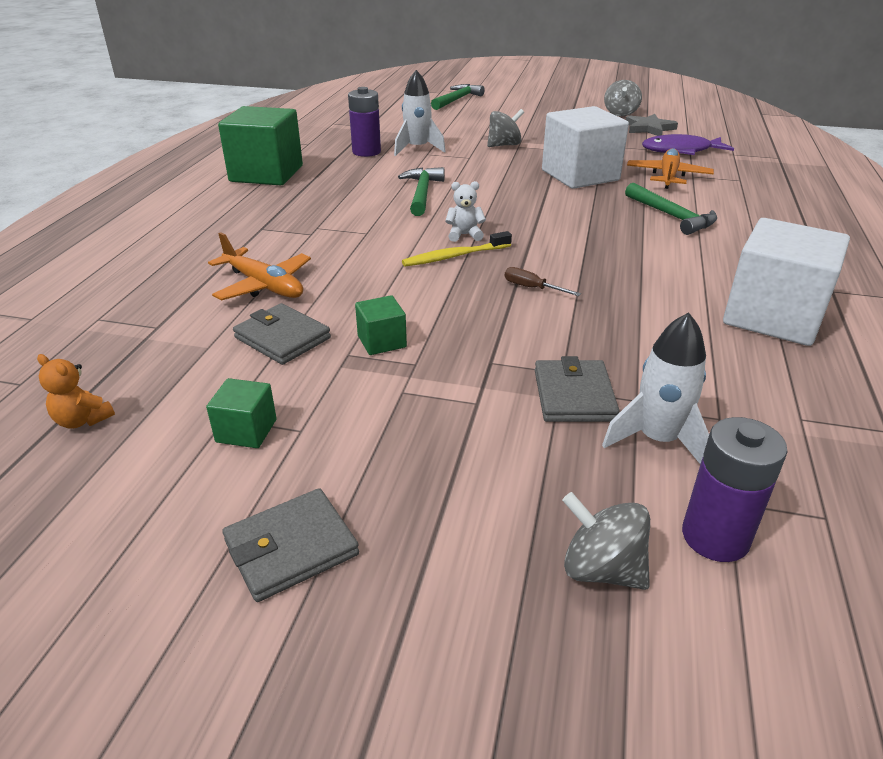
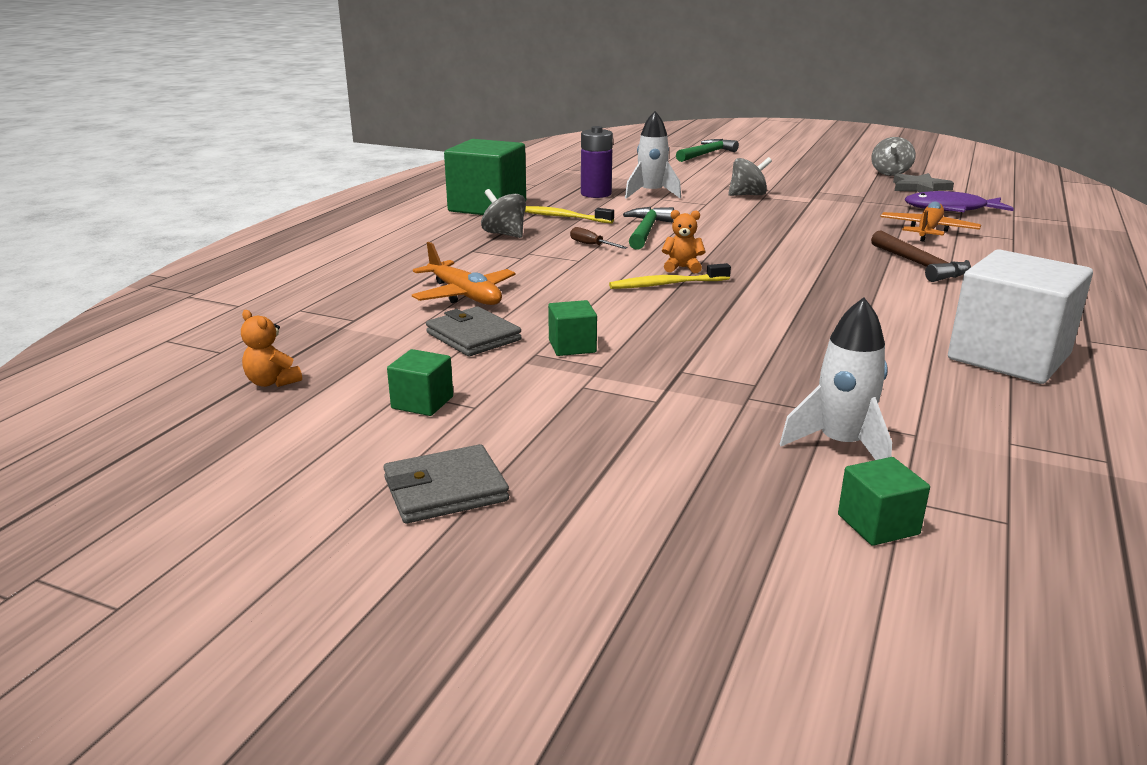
camera: 10 degrees right, 10 degrees down
white teddy bear [445,181,486,242] -> orange teddy bear [662,210,705,273]
brown screwdriver [505,267,581,296] -> brown screwdriver moved to [570,227,628,249]
grey wallet [535,356,619,422] -> none
white cube [542,106,629,189] -> none
grey spinning top [562,492,650,590] -> grey spinning top moved to [481,189,526,238]
green hammer [625,183,717,235] -> brown hammer [871,231,971,282]
purple battery [682,417,787,562] -> green cube [838,457,930,546]
none -> yellow toothbrush [525,206,614,223]

